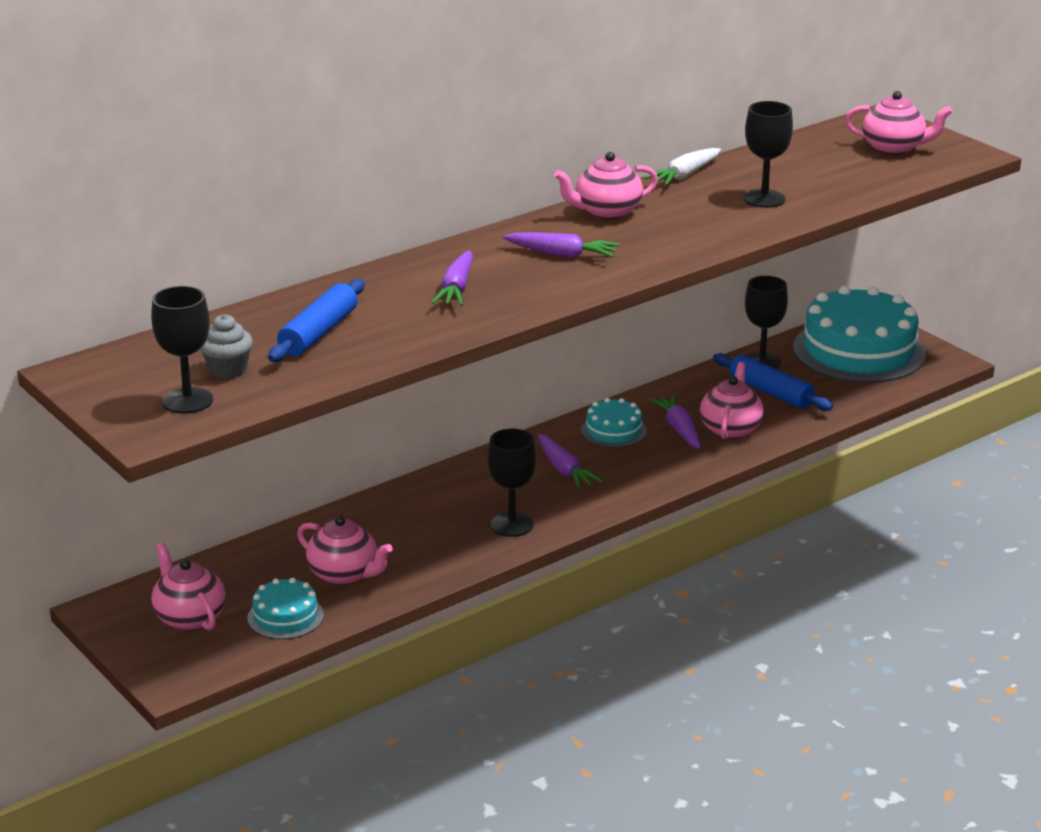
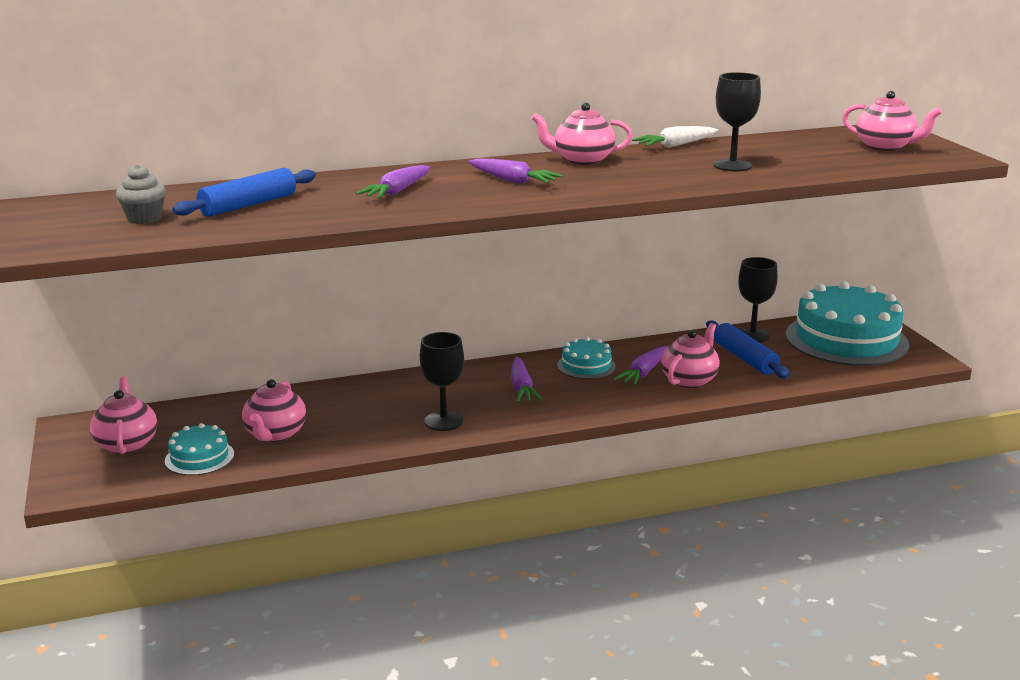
camera: 20 degrees right, 5 degrees down
black goblet [151,286,213,414] -> none
pink teapot [297,516,393,585] -> pink teapot turned 45 degrees clockwise [242,379,306,442]
purple carrot [649,394,700,449] -> purple carrot turned 150 degrees counterclockwise [613,346,668,386]

